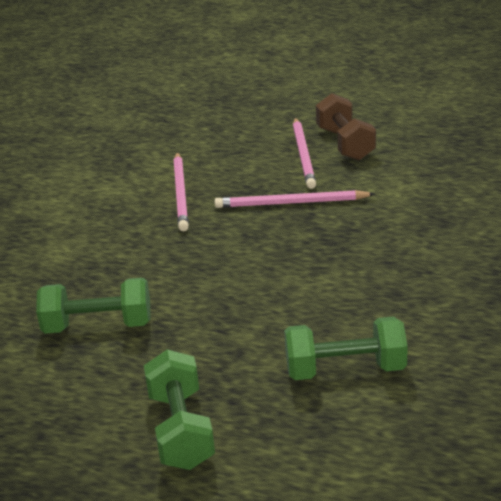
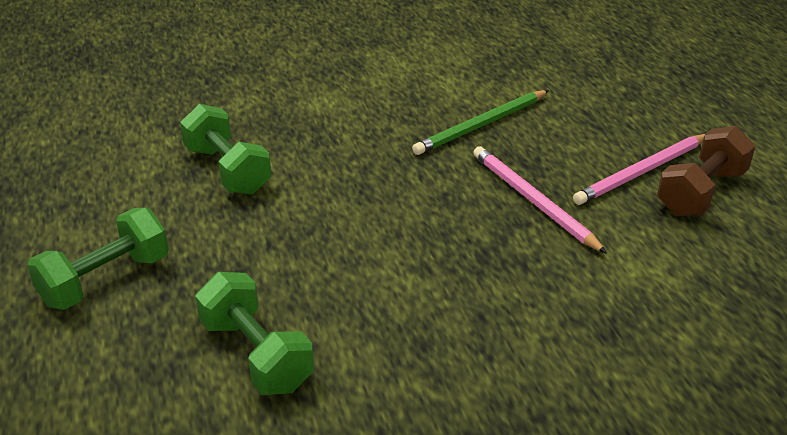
camera: 55 degrees right, 5 degrees up
pink pencil [174,152,189,231] -> green pencil [412,90,549,155]

